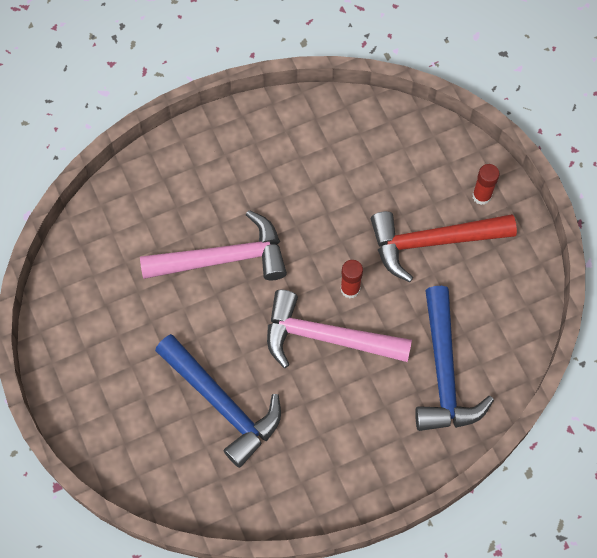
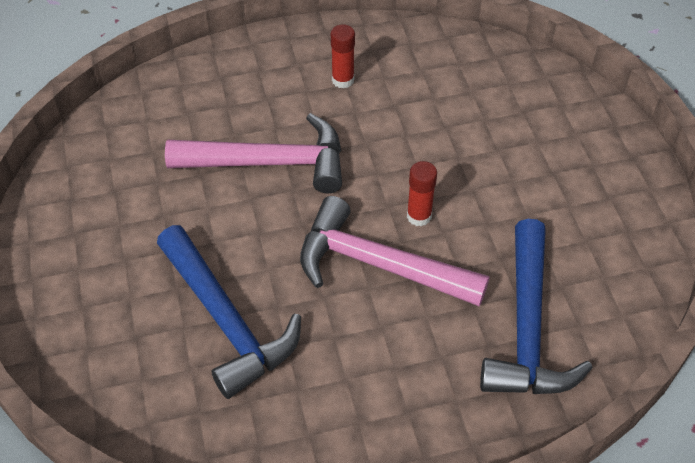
camera: 10 degrees right, 15 degrees down
red hammer [371,211,517,282] -> none
red glue stick [472,164,500,205] -> red glue stick moved to [331,24,355,89]

